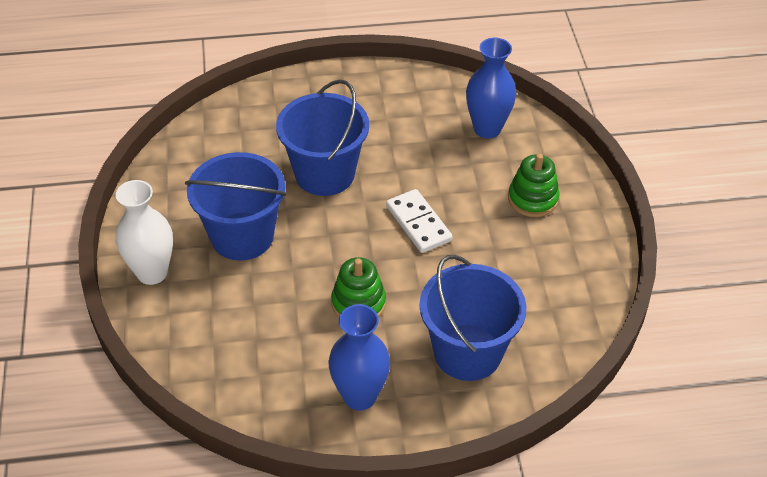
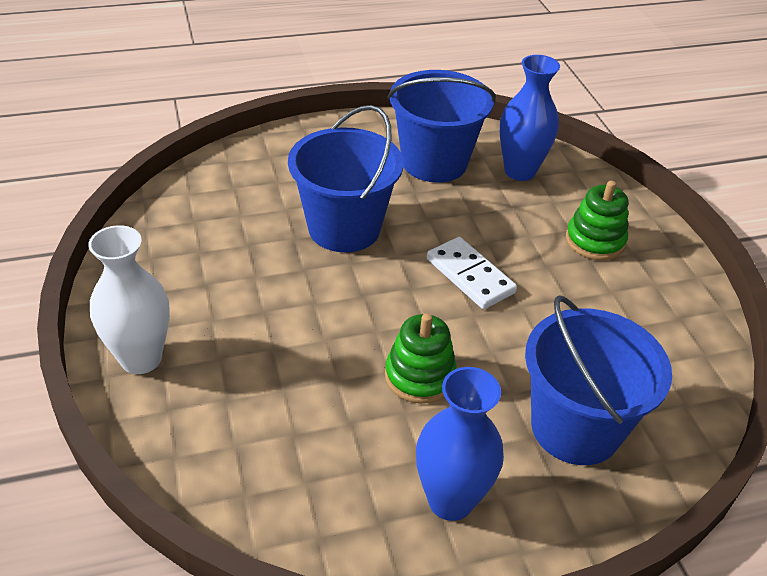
camera: 10 degrees left, 5 degrees down
blue bucket [185,152,286,261] -> blue bucket moved to [388,70,496,183]

